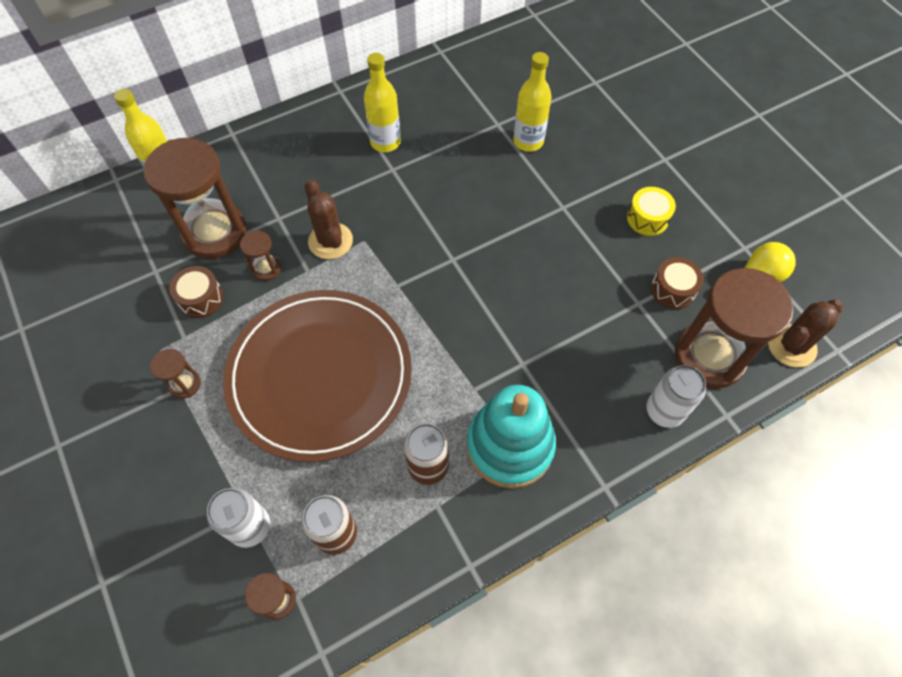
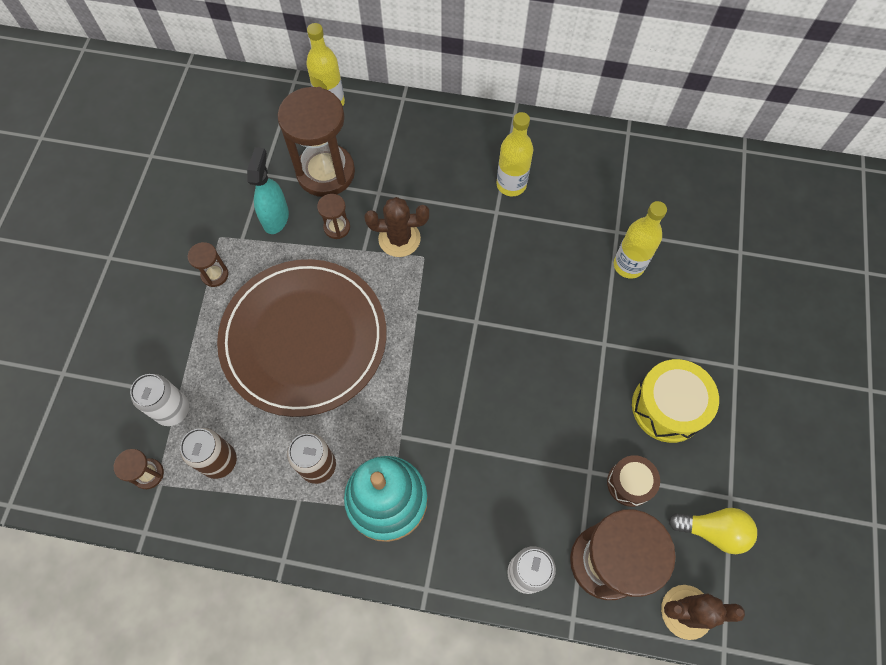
camera: 40 degrees right, 5 degrees up
brown drum [169,266,224,318] -> turquoise spray bottle [247,147,289,234]
brown cactus [305,179,353,259] -> brown cactus turned 75 degrees clockwise [365,197,429,257]
yellow drum [627,187,676,236] -> yellow drum [632,359,719,443], size x1.65

